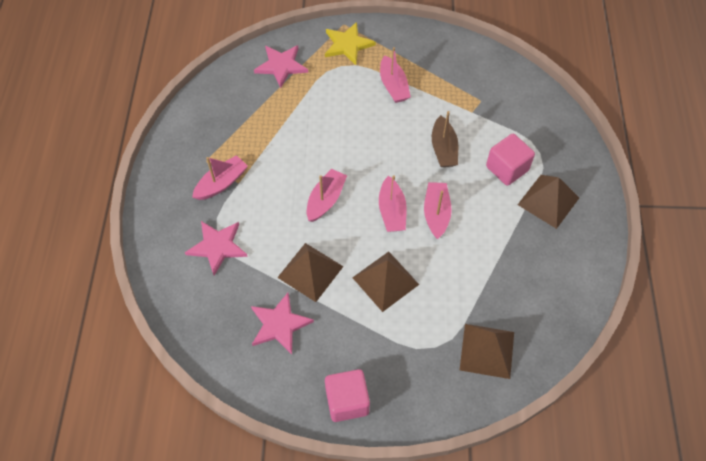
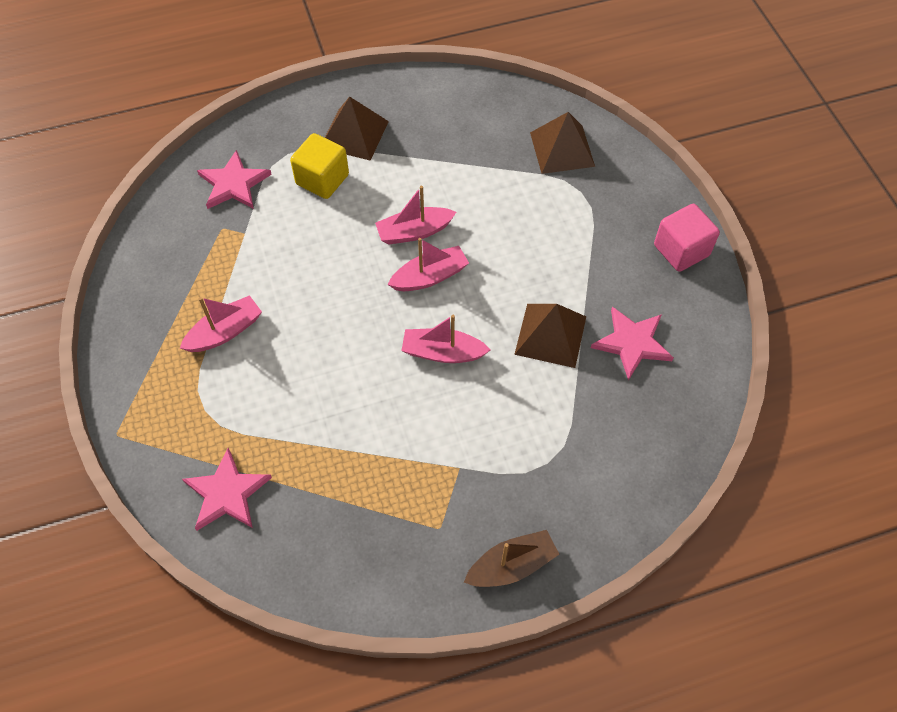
camera: 110 degrees left, 0 degrees up
pink star [185,221,247,275] -> pink star moved to [197,150,272,209]
pink boat [192,155,248,200] -> none
yellow star [325,22,376,65] -> none
brown pyramid [352,252,419,312] -> none
brown boat [432,111,458,167] -> brown boat moved to [464,530,559,587]
pink cube [486,134,535,186] -> yellow cube [290,133,349,199]

